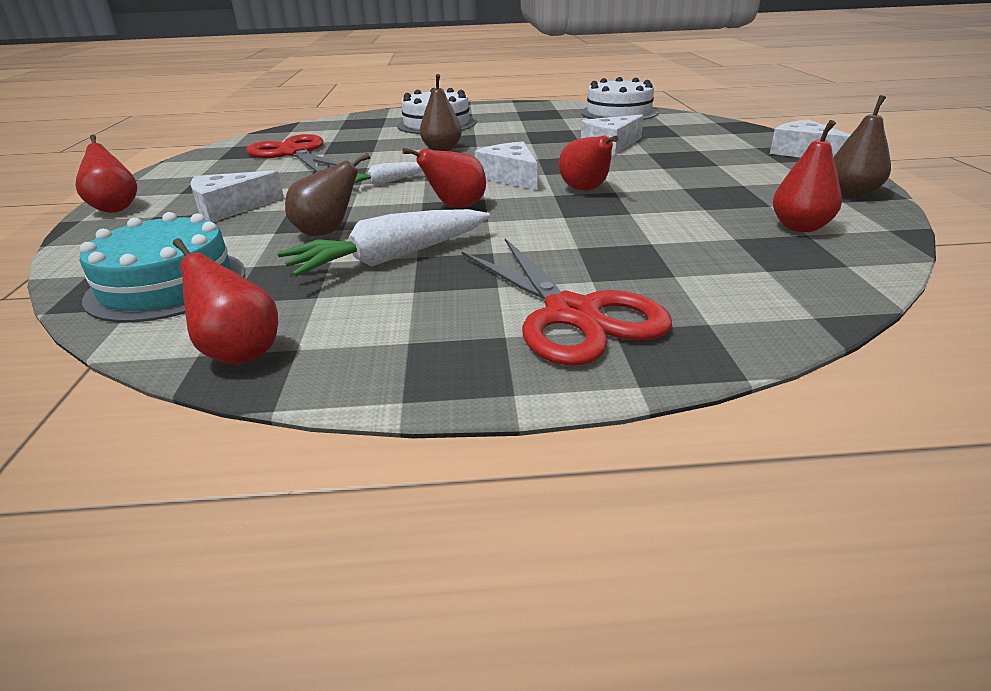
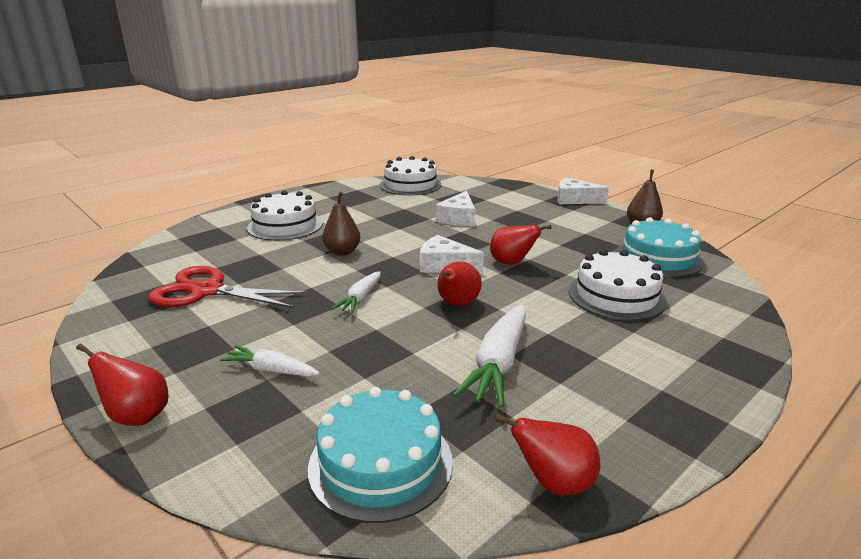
camera: 40 degrees left, 5 degrees down
white cheese [190,170,284,222] -> white carrot [220,345,320,376]
brown pear [285,153,370,236] -> none
red scissors [462,238,672,366] -> none
red pear [773,120,842,232] -> turquoise cake [616,217,704,277]
none -> white cake [568,250,667,321]

